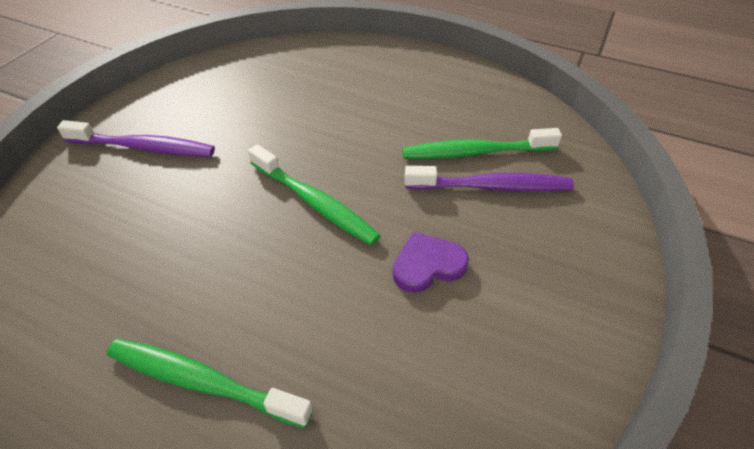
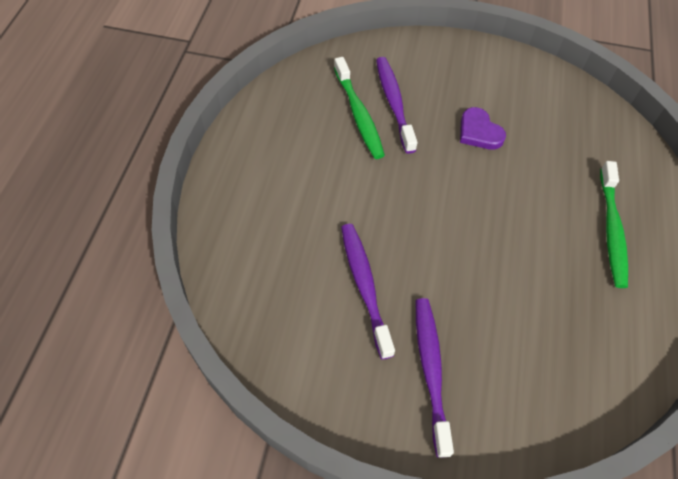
camera: 105 degrees left, 10 degrees up
green toothbrush [248,144,381,245] -> none
none -> purple toothbrush [341,224,395,360]

